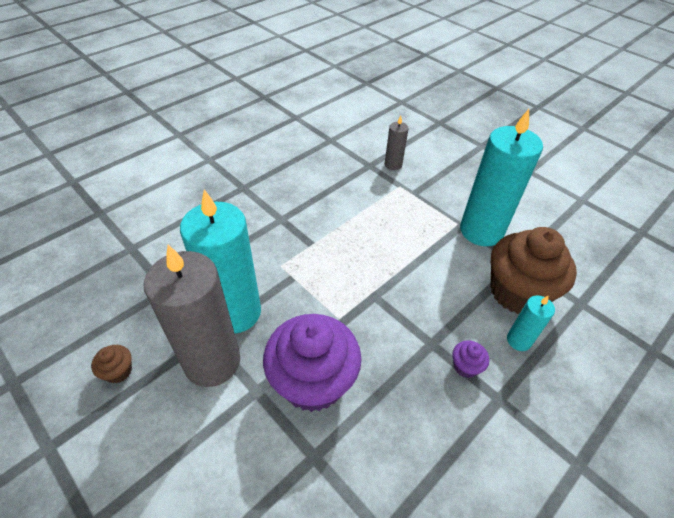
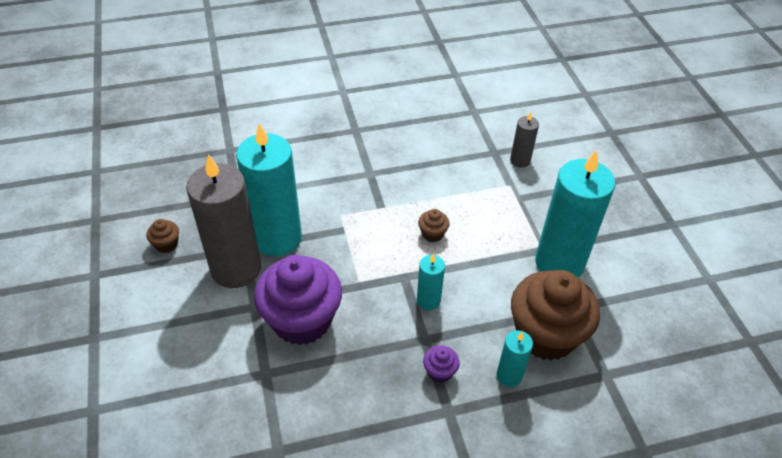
camera: 30 degrees right, 0 degrees up
none -> turquoise candle [417,253,445,310]
none -> brown cupcake [418,209,449,242]

